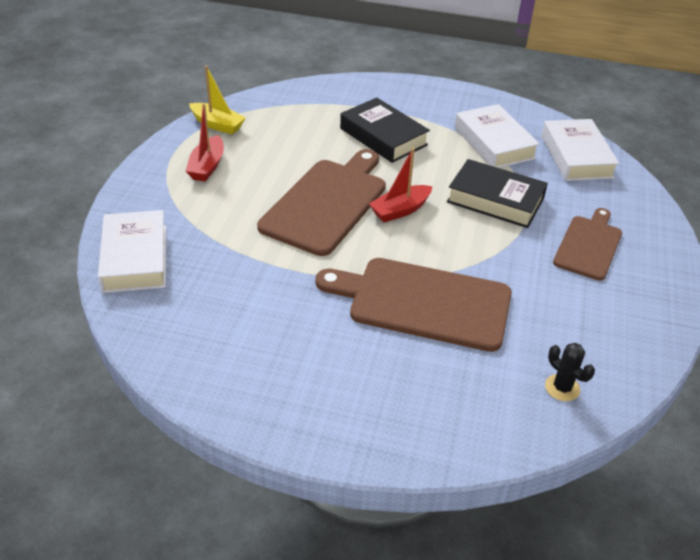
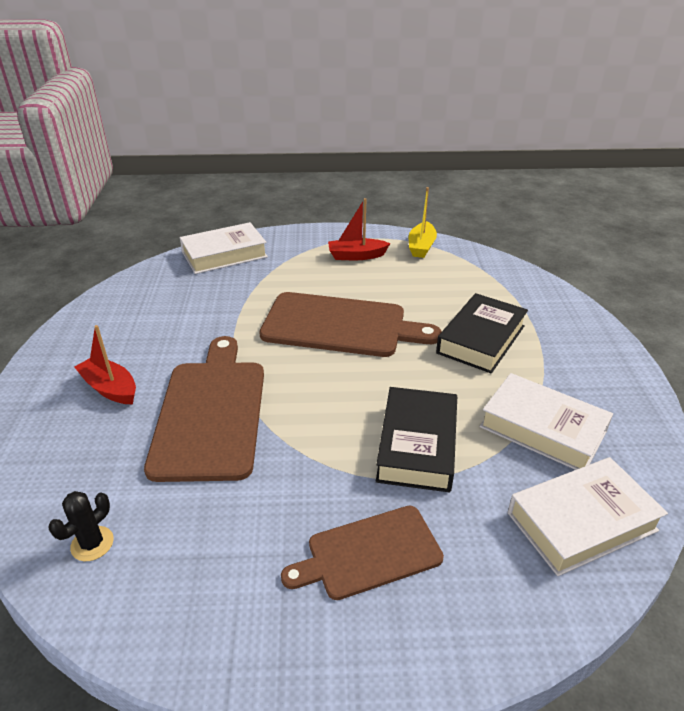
camera: 75 degrees right, 5 degrees down
red boat [369,148,432,222] -> red boat moved to [74,325,136,404]
white book [455,104,540,168] -> white book turned 75 degrees clockwise [480,373,613,470]
brown cutting board [553,208,622,281] -> brown cutting board turned 150 degrees clockwise [281,506,444,600]

